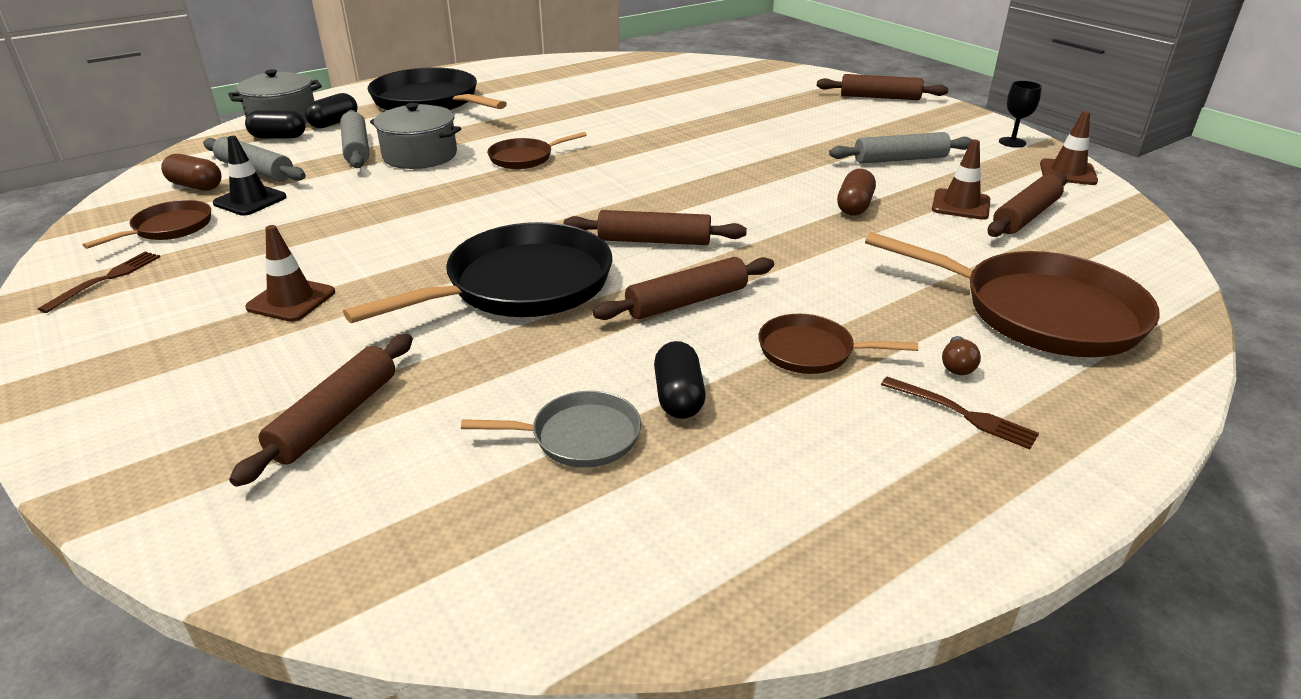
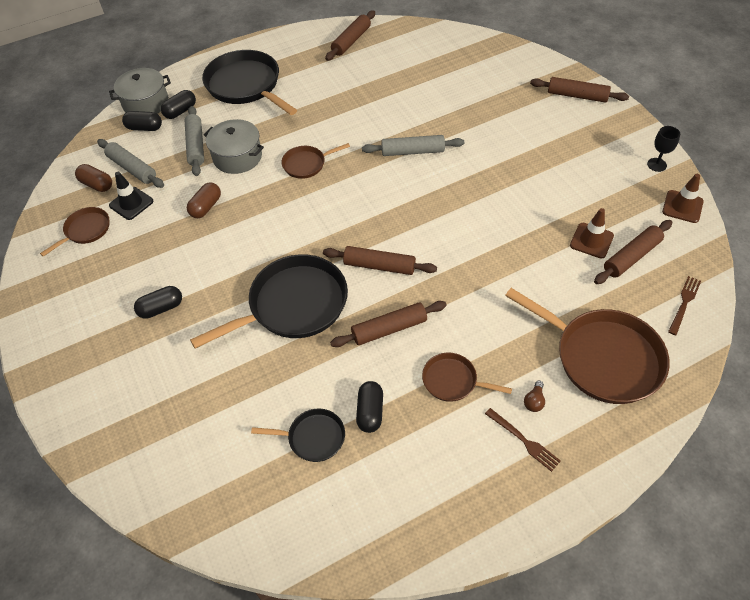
camera: 10 degrees right, 20 degrees up
brown fork [38,251,160,313] -> brown fork moved to [668,276,701,335]
brown rolling pin [229,334,413,487] -> brown rolling pin moved to [325,10,375,61]
brown traffic cone [245,225,335,322] -> black capsule [134,286,182,319]
grey pan [461,391,641,468] -> black pan [251,408,345,462]
grey rolling pin [829,132,973,164] -> grey rolling pin moved to [362,135,464,156]
brown capsule [837,169,876,216] -> brown capsule moved to [187,182,221,218]

